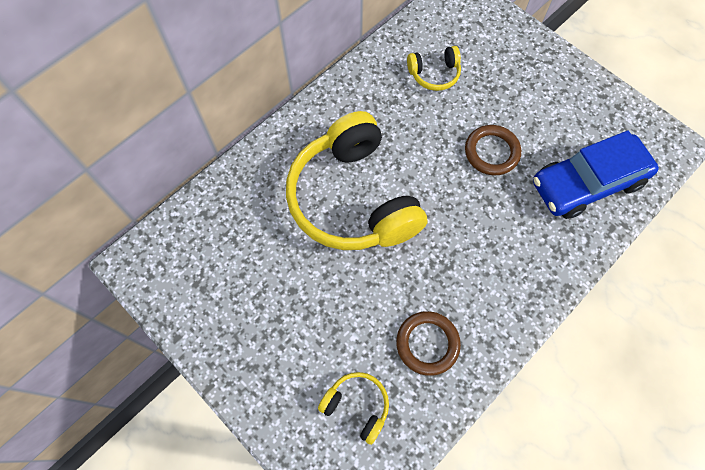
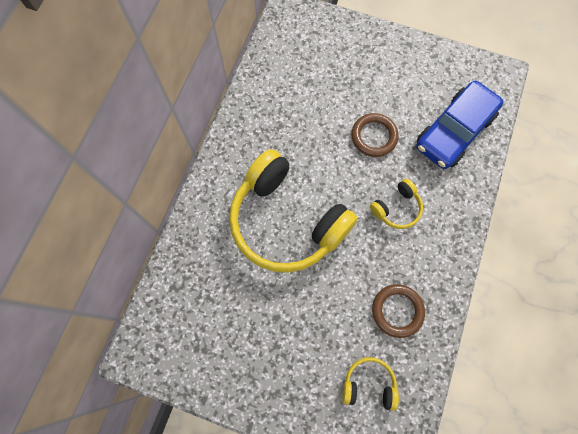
camera: 25 degrees left, 5 degrees up
yellow headphones [407,46,461,91] -> yellow headphones moved to [370,179,423,229]

